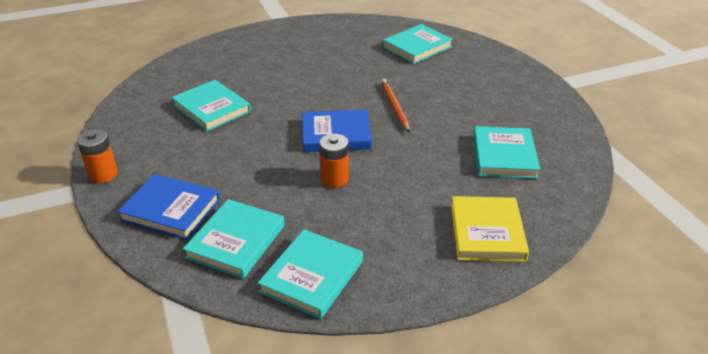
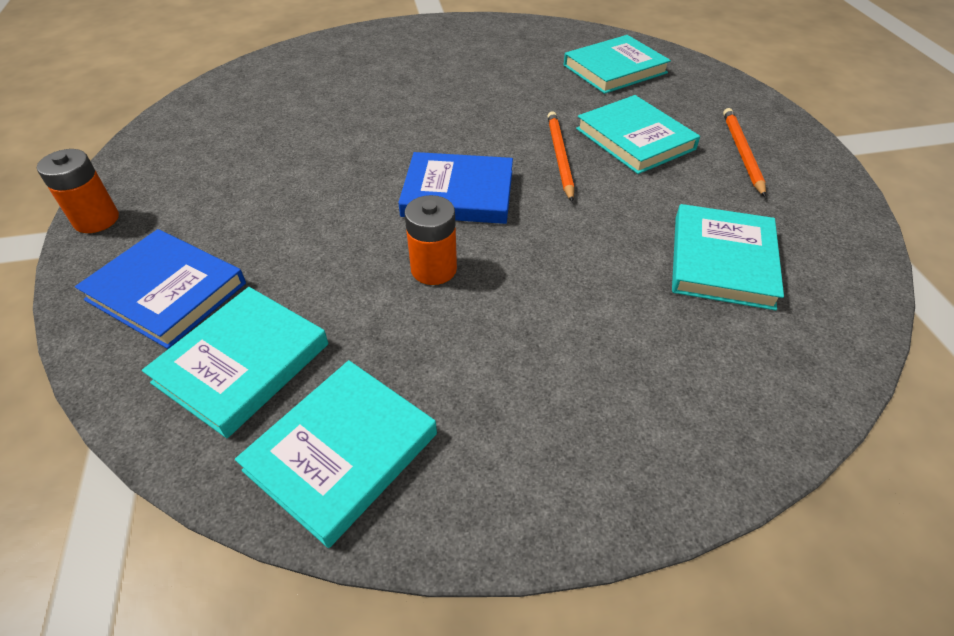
camera: 10 degrees right, 10 degrees up
turquoise book [171,80,251,132] -> turquoise book moved to [576,95,700,174]
yellow book [451,196,529,262] -> none
none -> orange pencil [723,108,766,197]

